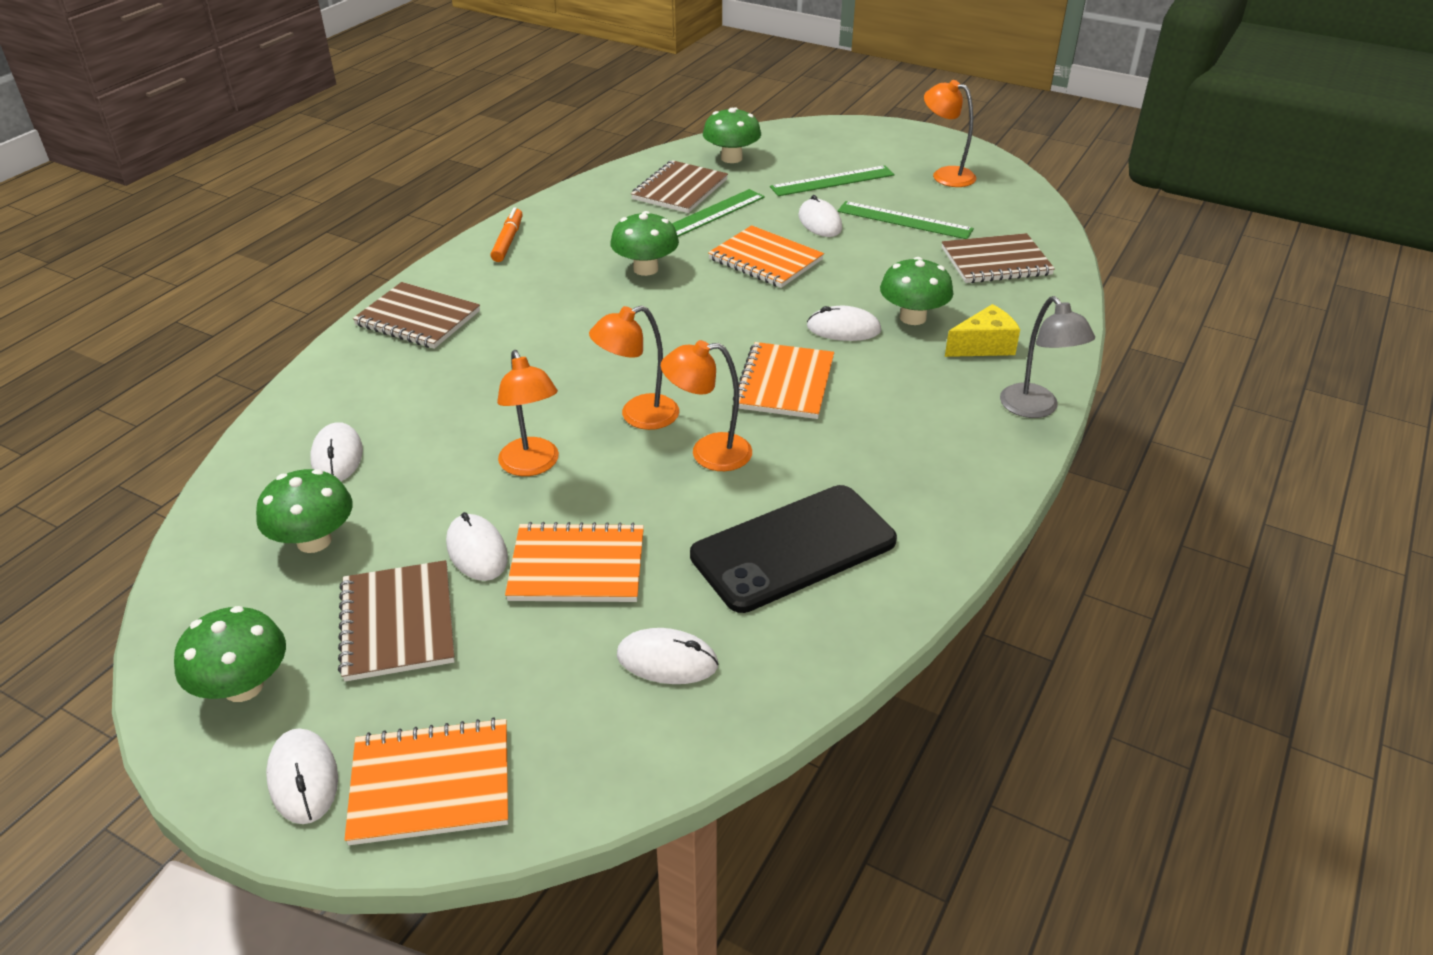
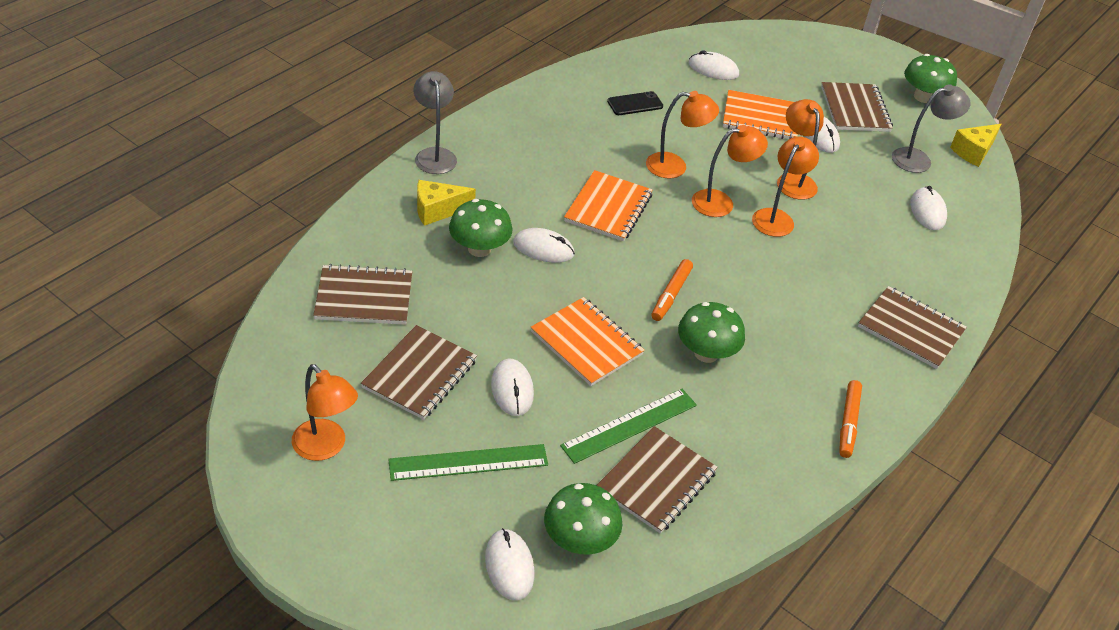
camera: 175 degrees left, 5 degrees up
green mushroom [256,469,353,553] -> grey lamp [892,84,971,173]
white mouse [266,728,338,824] -> white mouse moved to [485,528,534,600]
orange notebook [344,717,508,845] -> none
black phone [690,485,897,613] -> black phone [607,91,663,115], size x0.46
green ruler [838,201,974,239] -> brown notebook [361,325,477,420]
none -> orange marker [651,259,693,321]
none -> orange lamp [752,136,819,237]
none -> yellow cheese [950,124,1001,167]

